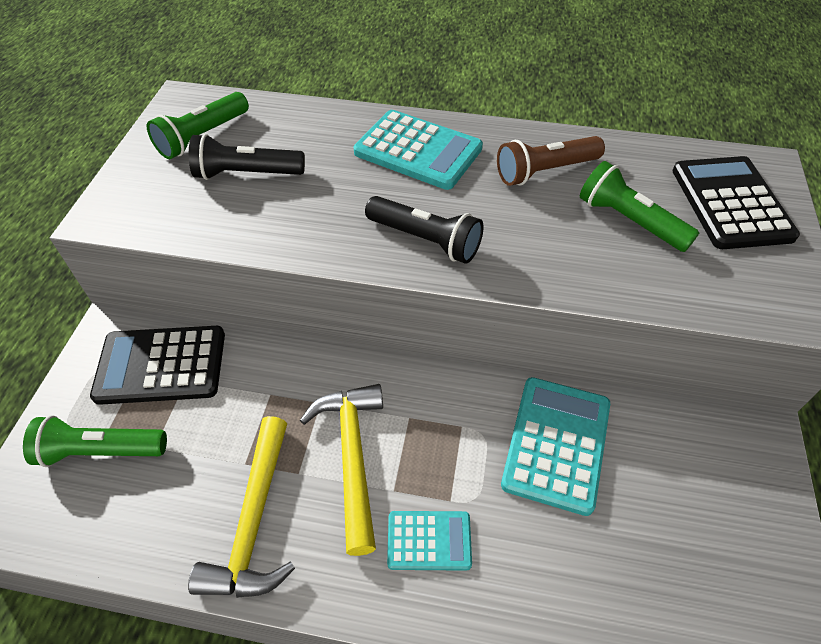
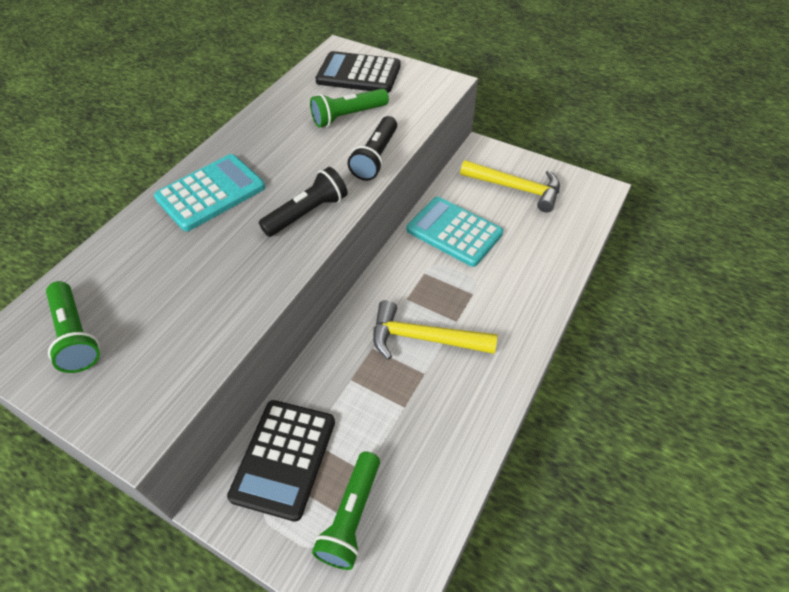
camera: 70 degrees left, 0 degrees up
yellow hammer [188,416,295,598] -> yellow hammer moved to [460,160,560,213]
black flashlight [189,134,305,180] -> black flashlight moved to [348,116,397,181]
turquoise calculator [387,511,472,571] -> none
brown flashlight [497,136,605,186] -> none

